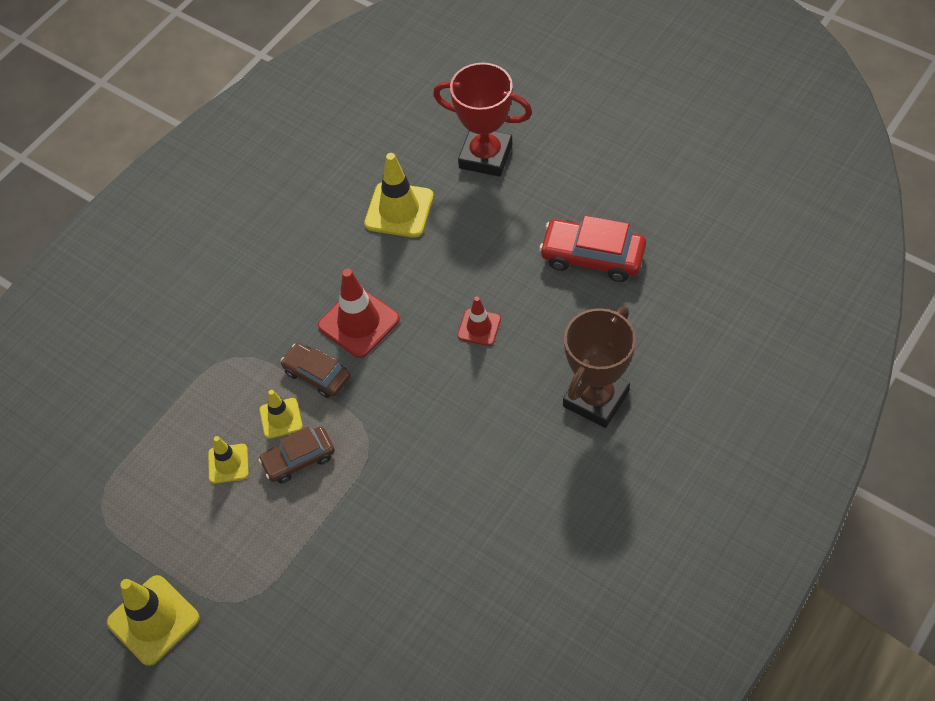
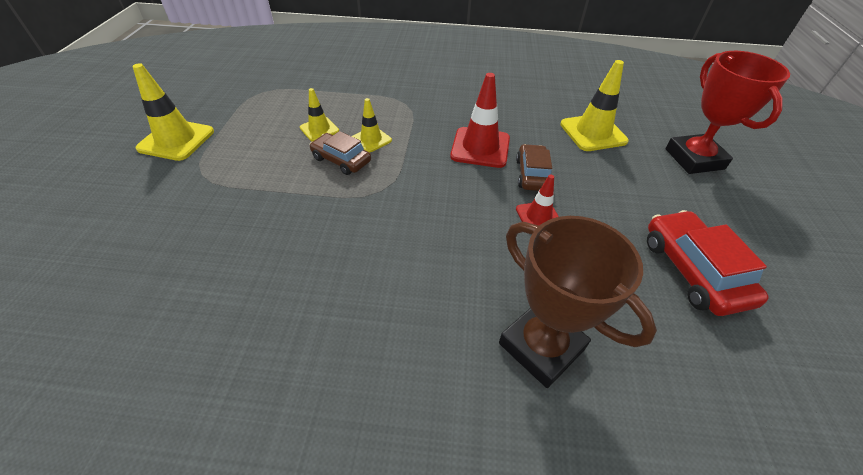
camera: 55 degrees right, 10 degrees down
brown car [281,343,351,398] -> brown car moved to [516,144,552,191]
brown trophy [563,306,636,428] -> brown trophy turned 45 degrees clockwise [499,216,657,388]

